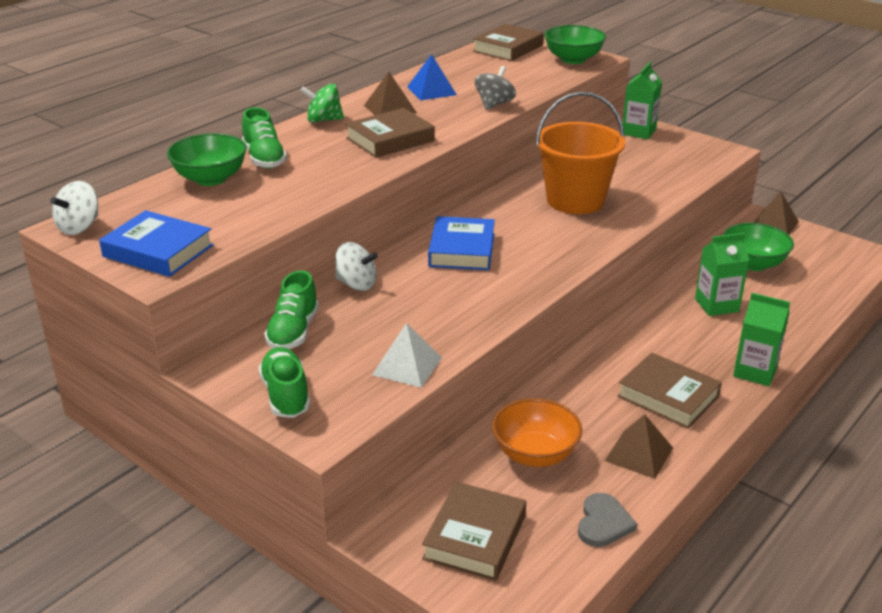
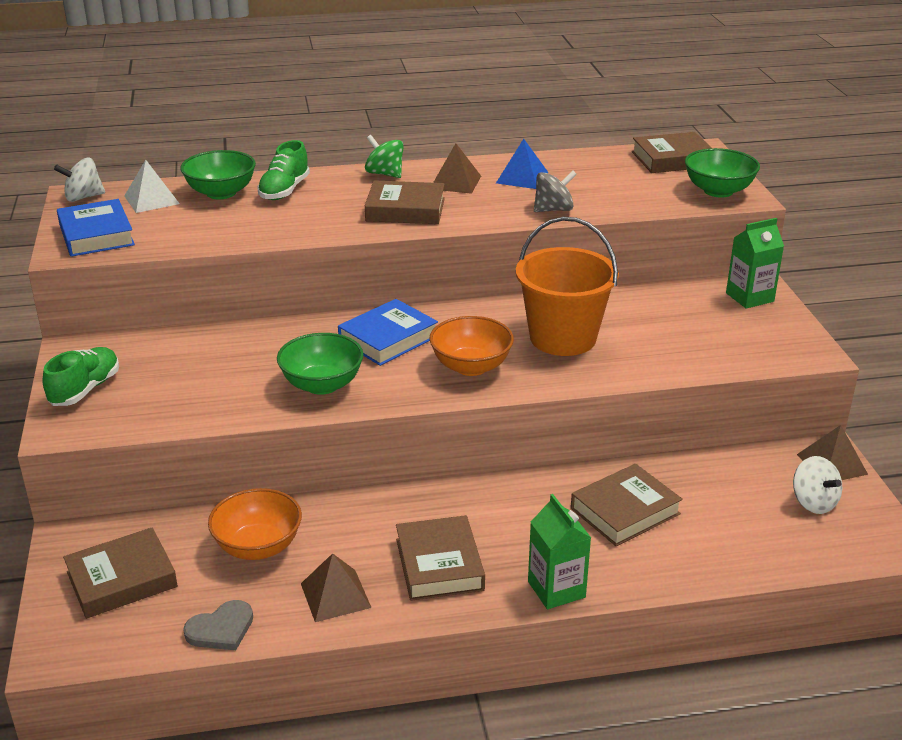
camera: 40 degrees right, 0 degrees up
green shoe [264,270,319,349] -> none
white spinning top [335,242,378,291] -> white spinning top moved to [793,456,842,514]
white pyramid [372,323,442,388] -> white pyramid moved to [124,160,180,213]
green carton [695,233,749,316] -> brown book [571,464,683,546]
green bowl [723,223,794,271] -> green bowl moved to [277,333,363,395]
none -> orange bowl [429,316,514,376]

